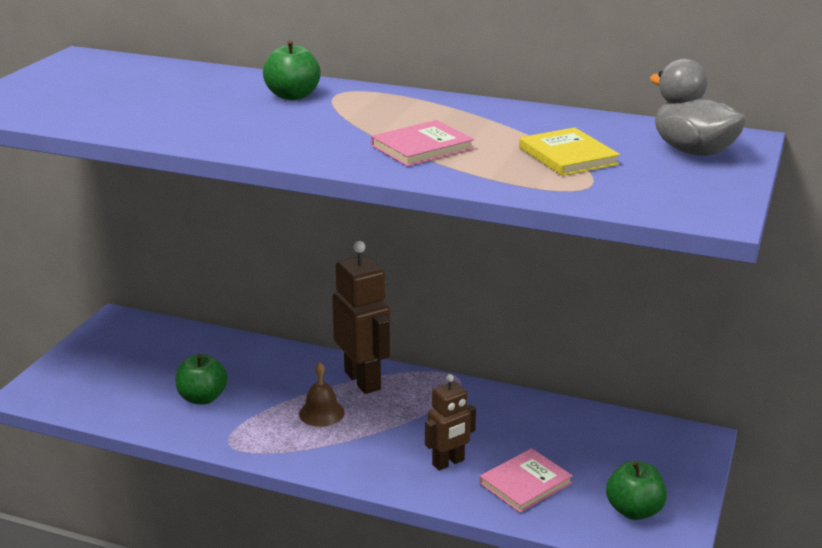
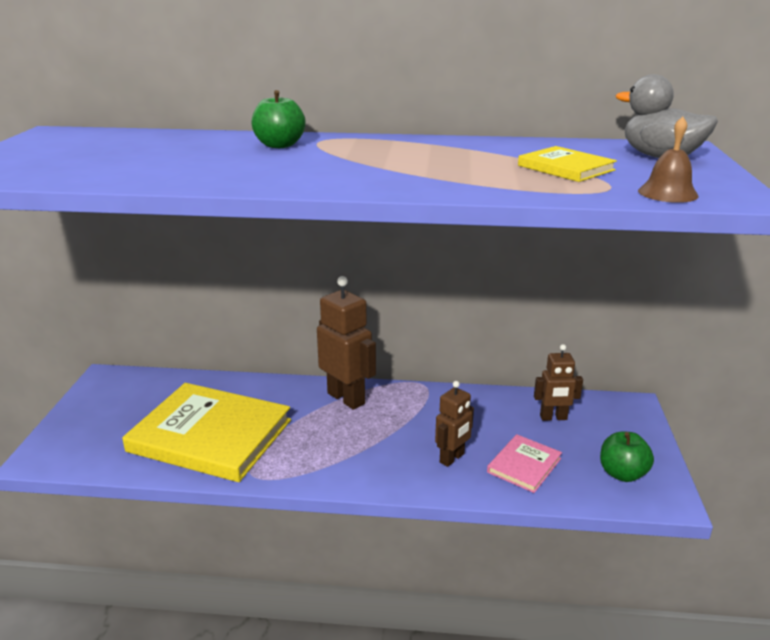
camera: 15 degrees left, 0 degrees up
green apple [176,354,228,405] -> yellow book [122,383,291,482]
brown bell [299,362,345,427] -> brown bell moved to [638,117,698,203]
pink book [371,120,474,167] -> none
none -> brown robot [534,344,583,421]

